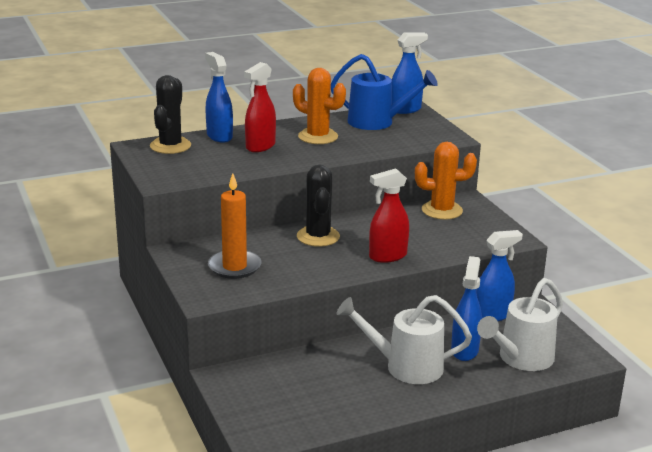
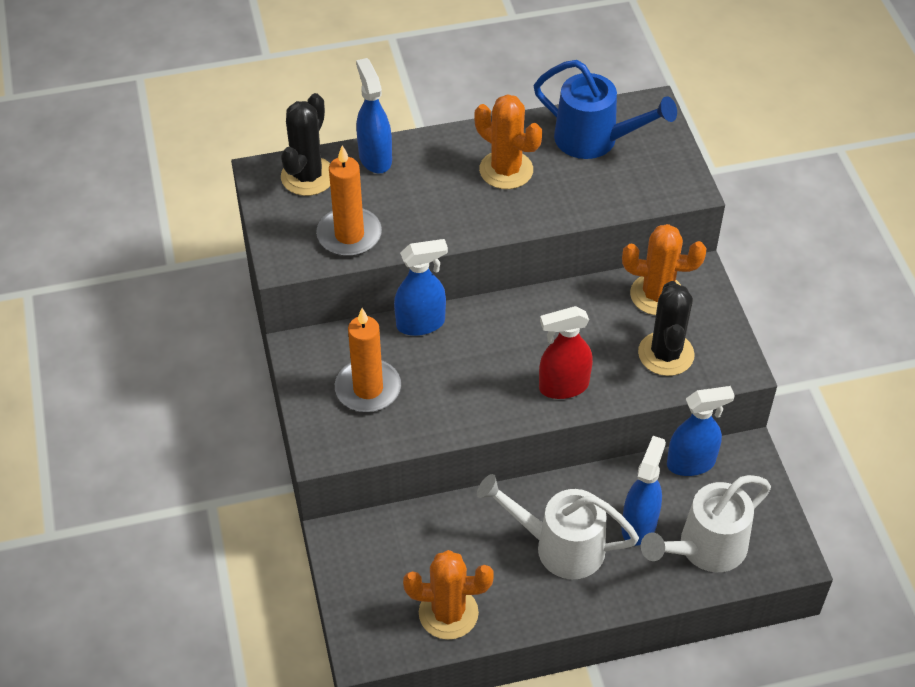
camera: 10 degrees right, 25 degrees up
red spray bottle [244,62,276,152] -> none
black cactus [297,165,340,247] -> black cactus moved to [638,281,695,376]
blue spray bottle [392,32,428,114] -> blue spray bottle moved to [394,239,448,336]
none -> orange candle [316,145,382,256]
none -> orange cactus [403,550,494,640]

